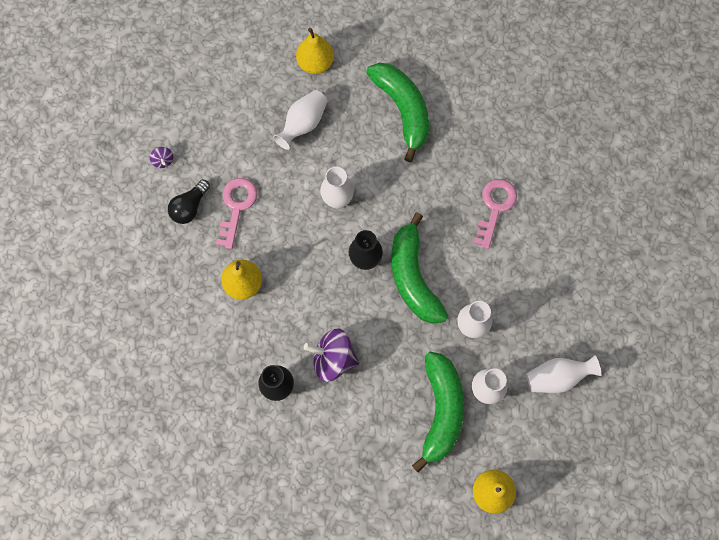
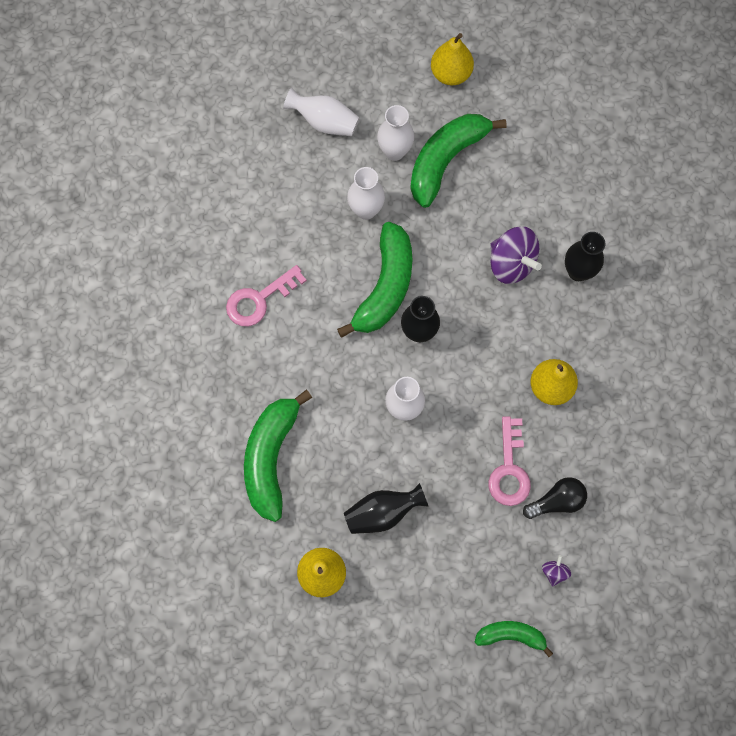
camera: 145 degrees left, 0 degrees up
pink key [216,178,257,249] -> pink key turned 45 degrees counterclockwise [488,416,531,506]
white vase [273,90,328,150] -> black vase [344,483,429,534]
none -> green banana [475,621,553,657]

